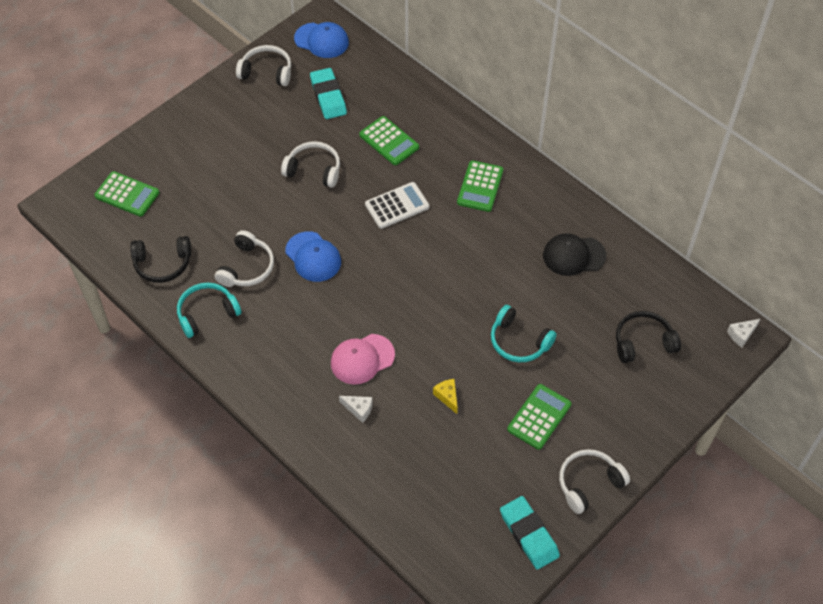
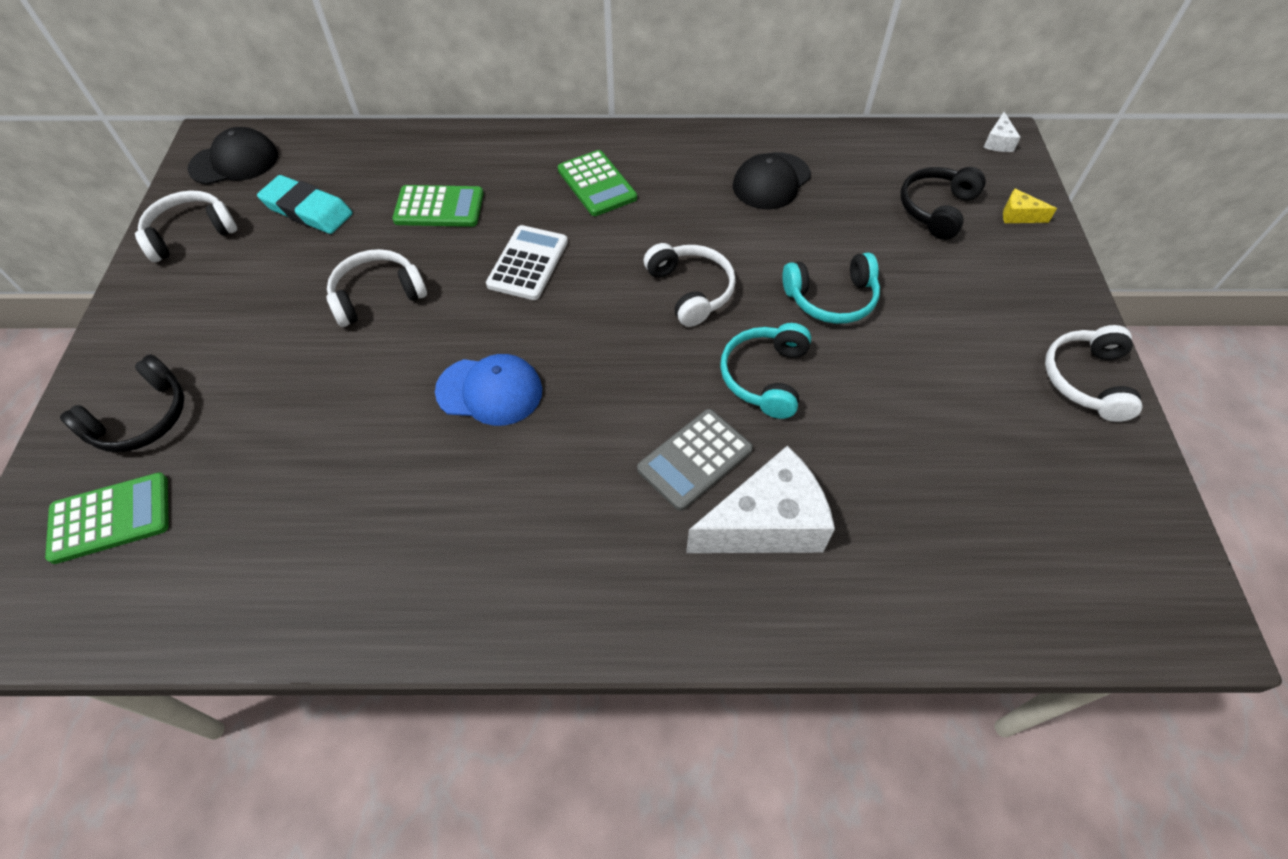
camera: 45 degrees left, 0 degrees up
black headphones [130,236,191,283] -> black headphones moved to [60,354,184,452]
turquoise headphones [177,282,241,338] -> turquoise headphones moved to [720,323,811,419]
white headphones [215,230,274,287] -> white headphones moved to [644,243,736,327]
blue cap [294,22,349,58] -> black cap [188,127,278,185]
pink cap [331,334,395,385] -> grey calculator [637,409,753,511]
white cheese [339,396,373,423] -> white cheese [686,446,835,553], size x2.31
yellow cheese [433,379,458,414] -> yellow cheese moved to [1003,189,1057,223]
turquoise eraser [500,496,560,570] -> none
green calculator [507,384,572,450] -> none

